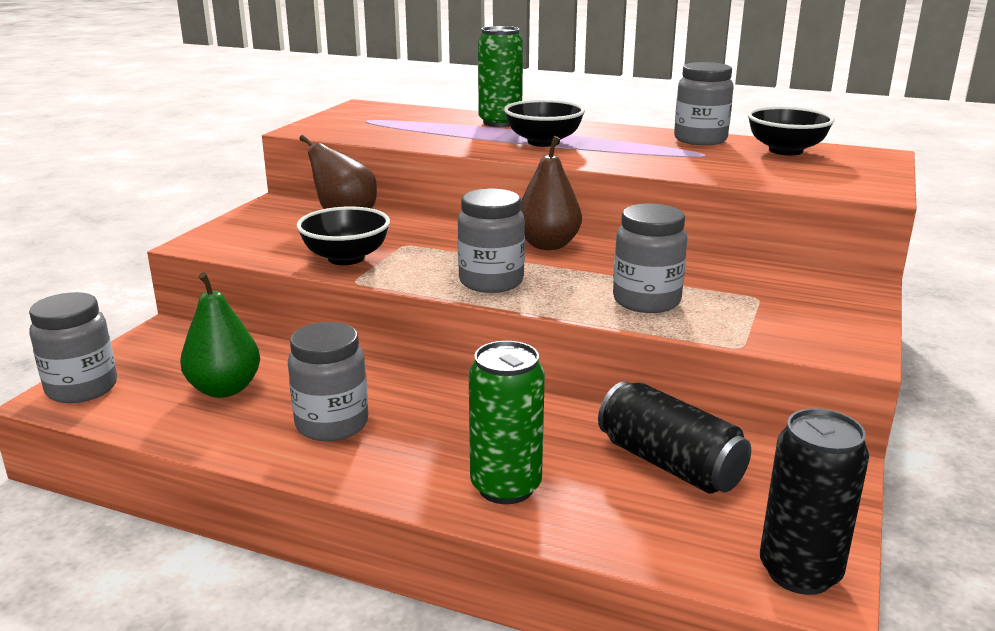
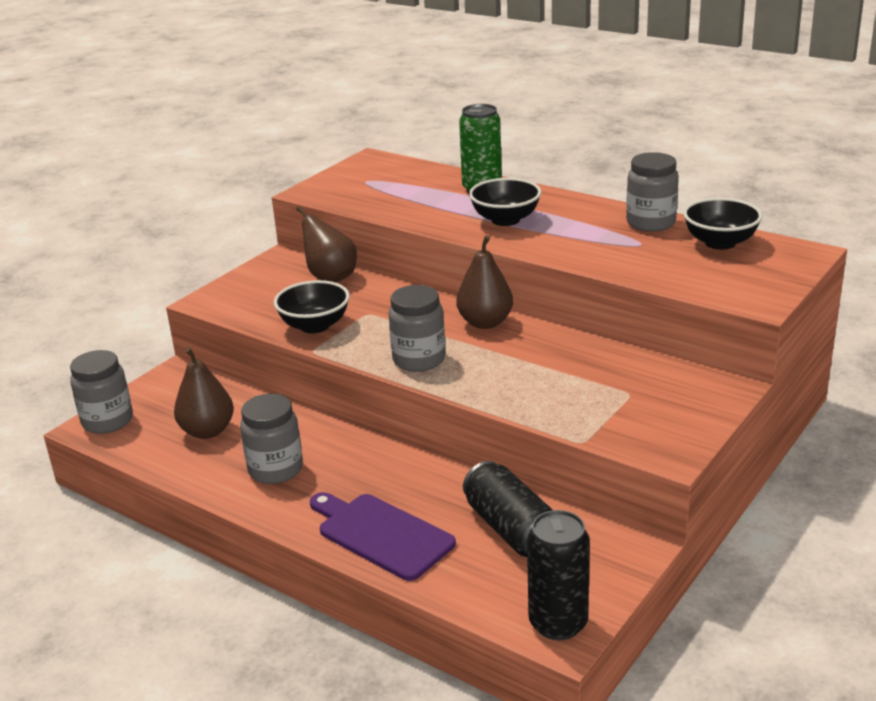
camera: 15 degrees right, 5 degrees up
green pear [180,272,260,398] -> brown pear [174,347,234,439]
green can [469,341,545,504] -> purple cutting board [310,492,456,581]
grey jar [613,204,687,313] -> none

